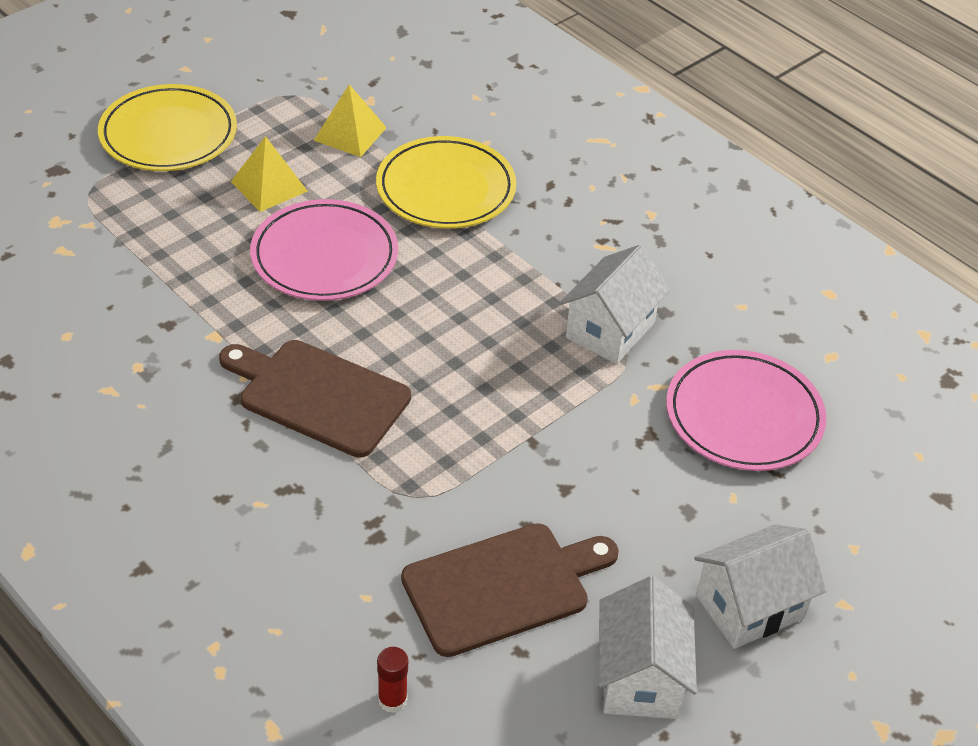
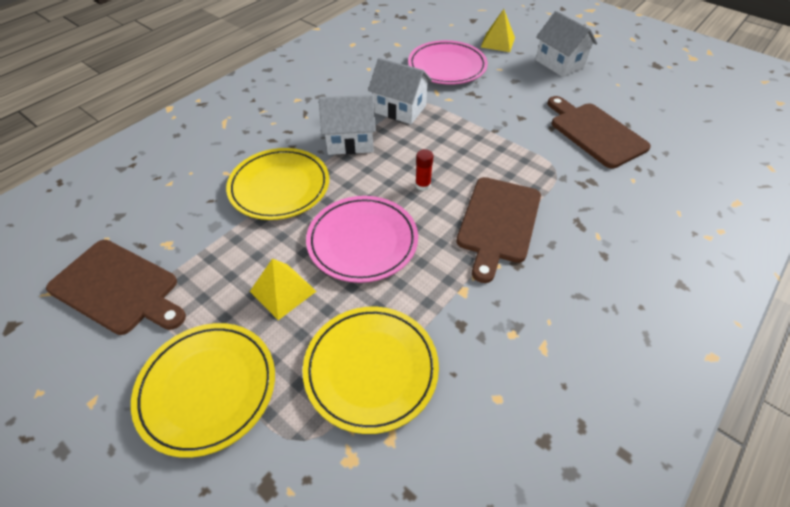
camera: 95 degrees left, 5 degrees up
yellow pyramid [313,84,387,157] -> yellow pyramid moved to [481,9,515,52]
red glue stick [377,647,408,713] -> red glue stick moved to [415,149,433,191]
white house [599,576,697,719] -> white house moved to [319,94,376,155]
none -> brown cutting board [46,240,186,335]
none -> yellow plate [303,307,439,434]

